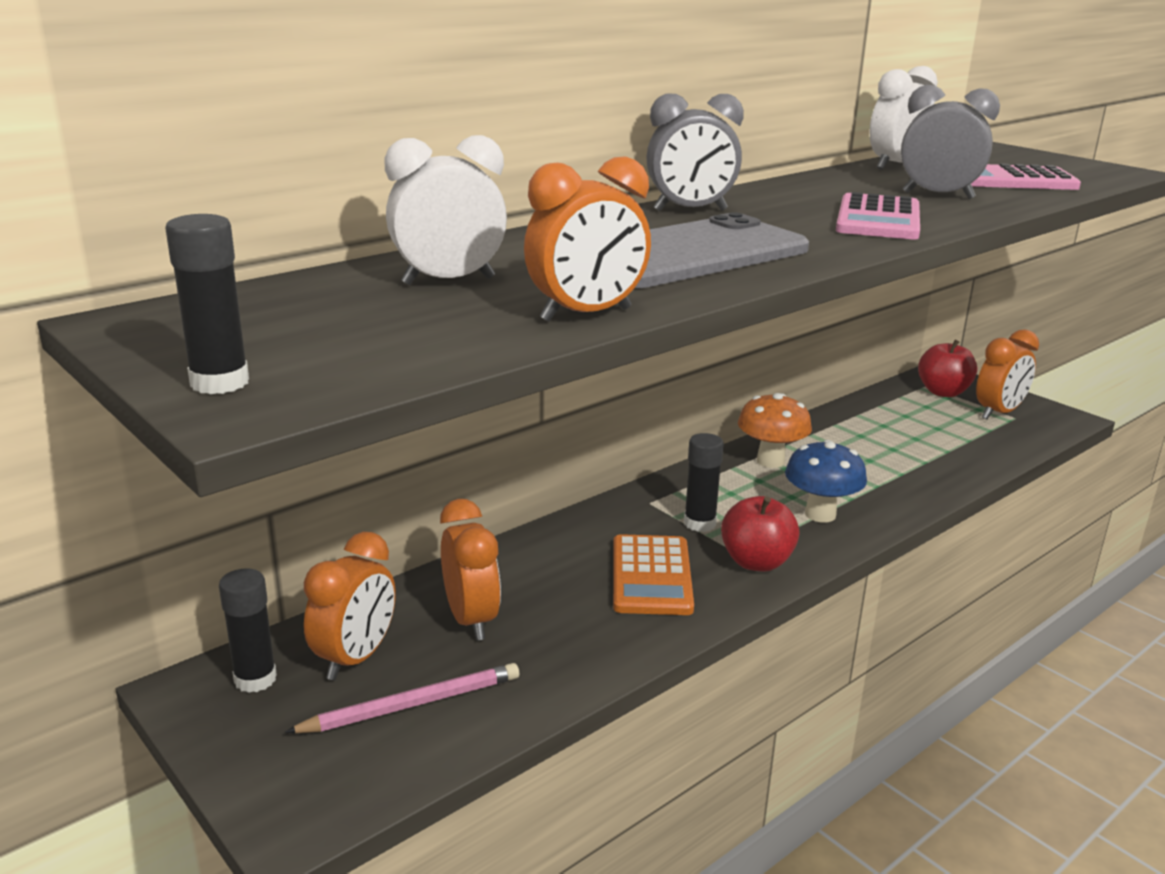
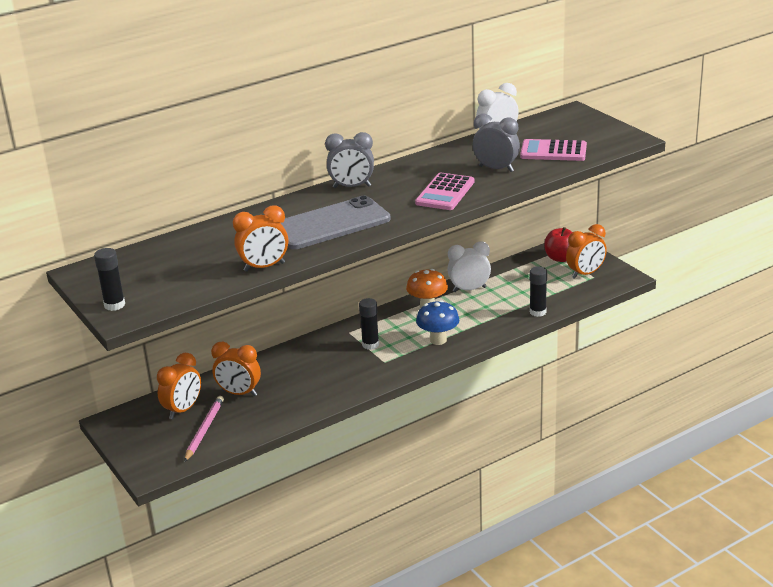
camera: 10 degrees right, 5 degrees up
black glue stick [219,568,277,693] -> black glue stick moved to [530,266,547,317]
pink pencil [285,663,519,733] -> pink pencil turned 60 degrees counterclockwise [184,396,224,462]
white clock [384,135,507,285] -> white clock moved to [447,241,491,292]
orange clock [440,499,501,641] -> orange clock turned 120 degrees clockwise [211,342,261,396]
orange calculator [613,534,694,615] -> none
red apple [721,496,800,572] -> none

